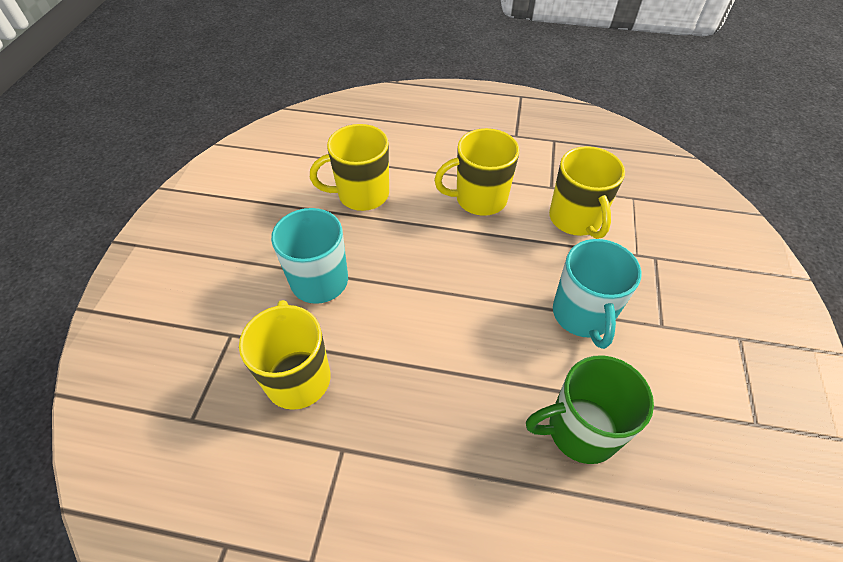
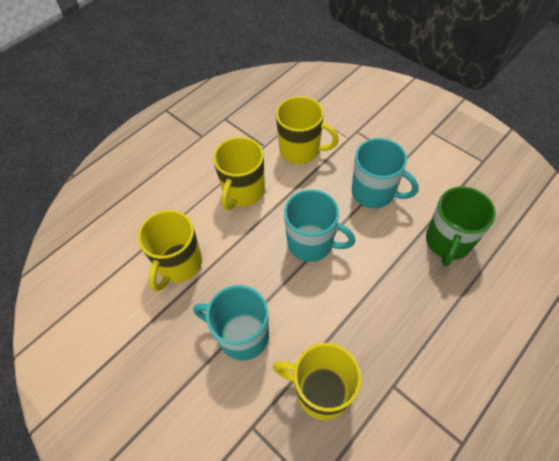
camera: 55 degrees left, 5 degrees up
none -> turquoise mug [284,189,355,262]

